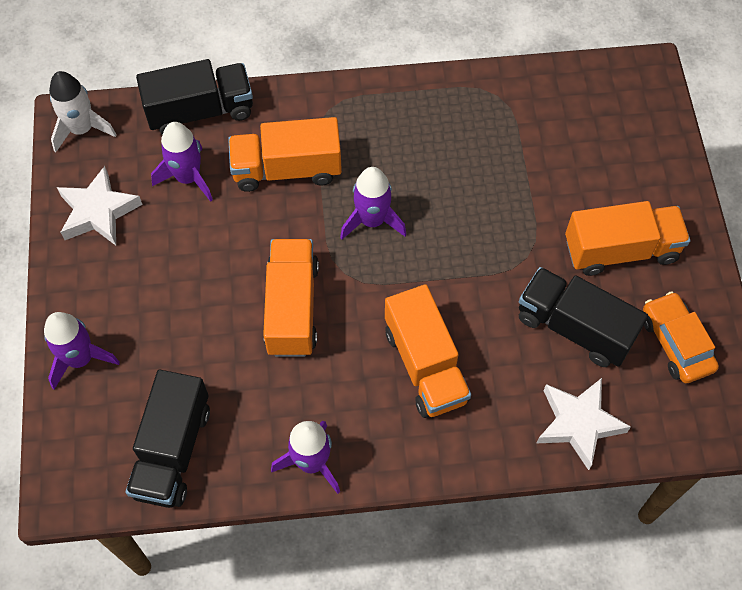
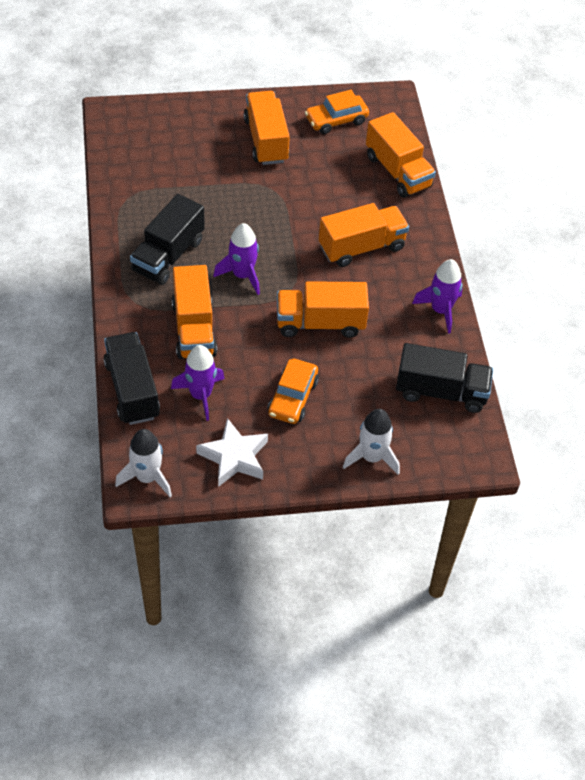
camera: 95 degrees left, 10 degrees down
purple rocket [44,312,120,389] -> white rocket [343,409,400,475]
black truck [519,267,648,367] -> black truck moved to [130,194,205,285]
white star [537,378,631,470] -> orange truck [366,112,436,198]
none -> orange car [268,359,319,424]

